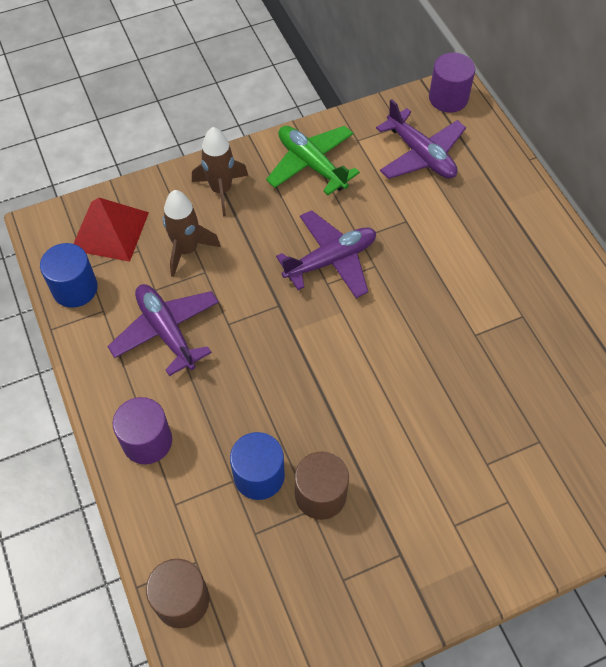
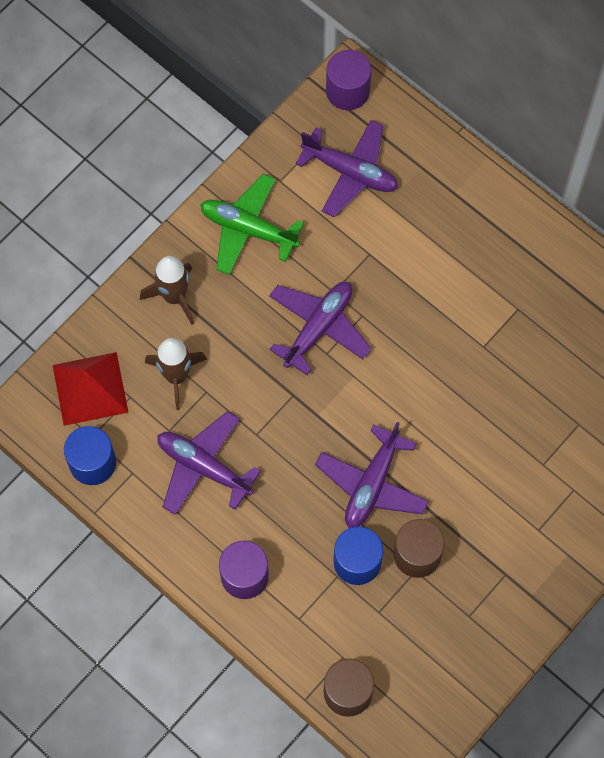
camera: 25 degrees left, 10 degrees up
none -> purple plane [315,422,429,528]

